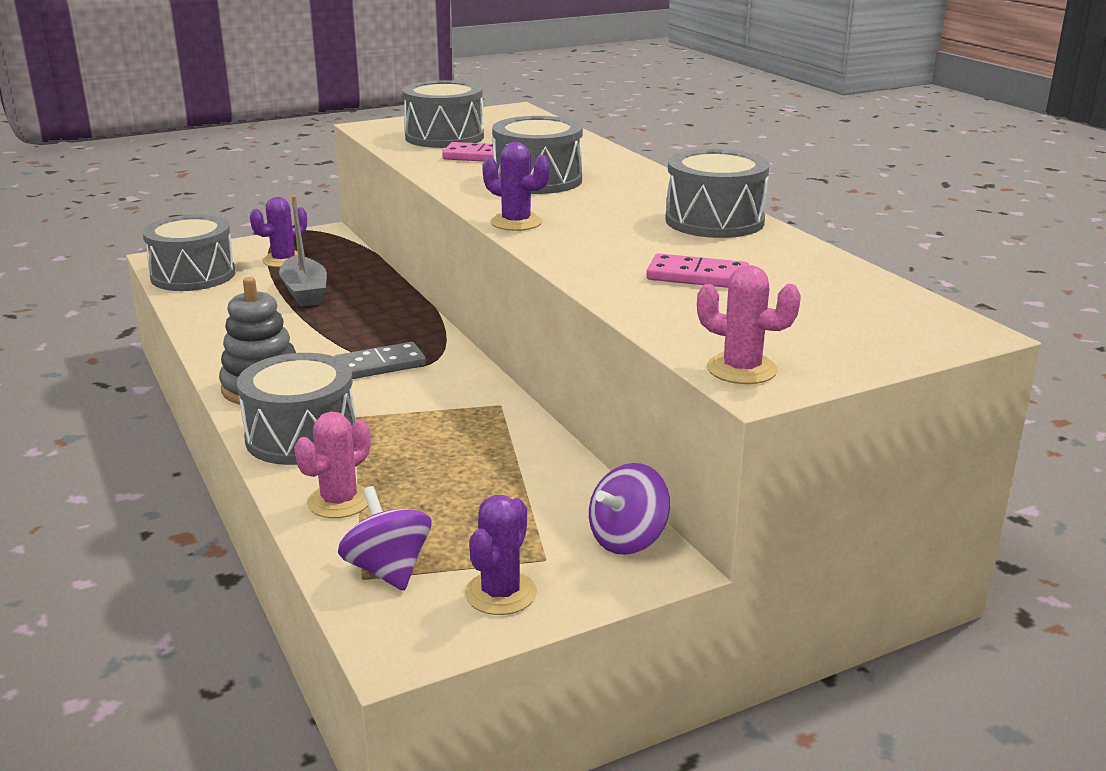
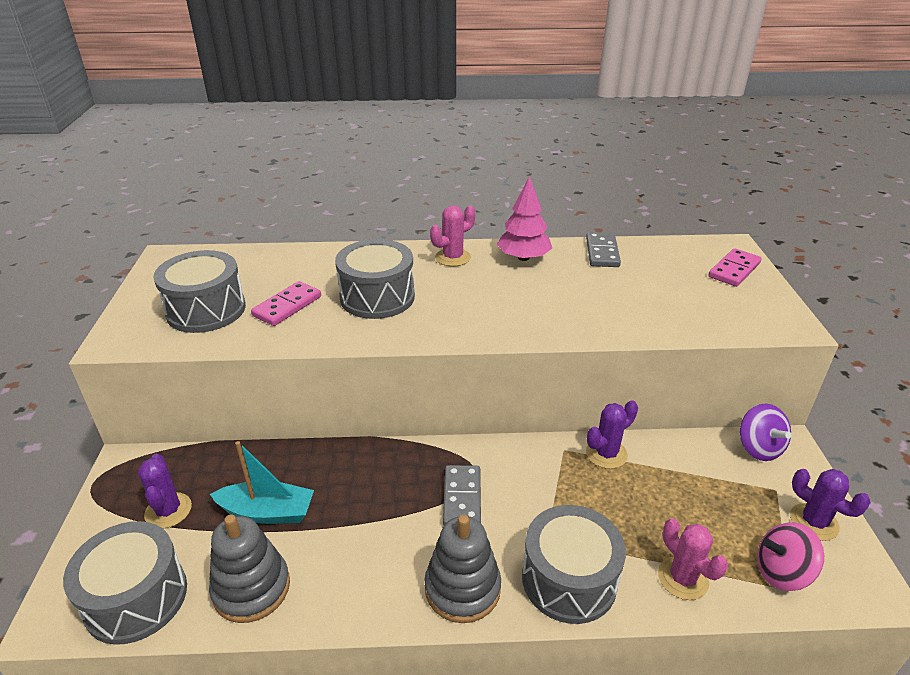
camera: 65 degrees left, 10 degrees up
grey boat [279,195,327,307] -> turquoise boat [210,441,314,524]
purple spinning top [338,486,431,591] -> pink spinning top [757,522,824,591]
purple cactus [482,142,550,231] -> purple cactus moved to [586,400,638,469]
pink domino [646,253,749,288] -> pink domino moved to [708,248,762,287]
grey drum [665,149,770,238] -> pink tree [497,176,552,261]
pink cactus [697,265,801,384] -> pink cactus moved to [430,205,475,267]
none -> grey stacking toy [209,514,290,623]
none -> grey domino [586,232,621,267]

